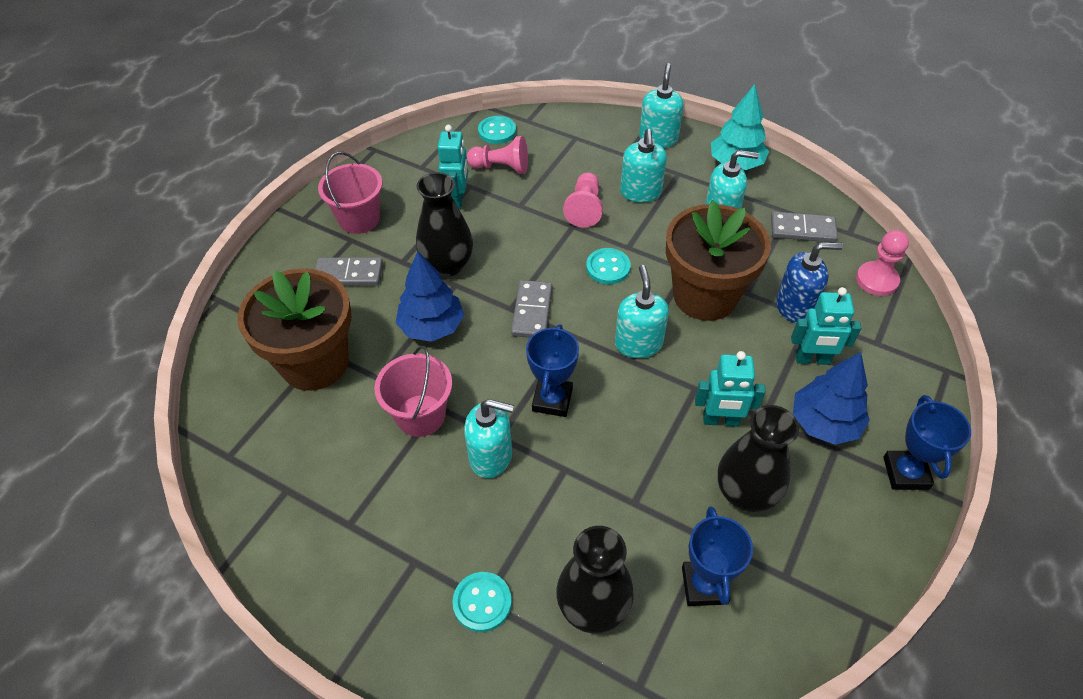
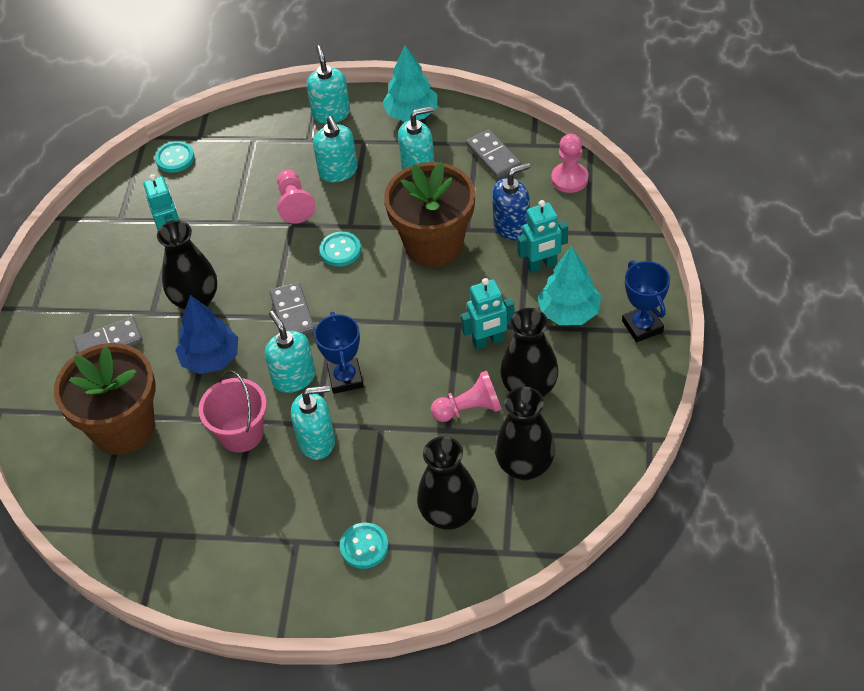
camera: 20 degrees left, 0 degrees up
pink bucket [318,152,382,234] -> none
pink pawn [467,136,528,174] -> pink pawn moved to [431,371,502,422]
turquoise soap dispenser [615,265,669,358] -> turquoise soap dispenser moved to [265,311,315,393]
blue trophy [682,506,753,606] -> black vase [495,386,555,480]
grey domino [771,211,838,243] -> grey domino turned 75 degrees clockwise [466,129,521,178]
blue tree [793,352,870,445] -> turquoise tree [538,246,601,325]

